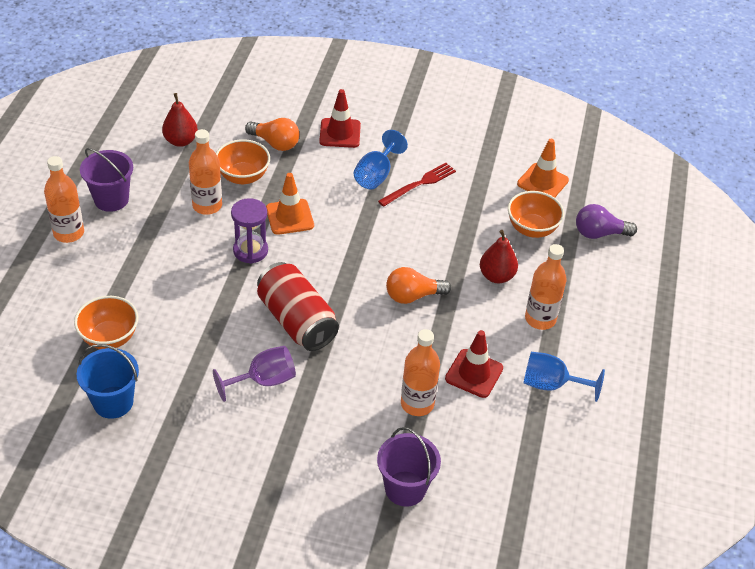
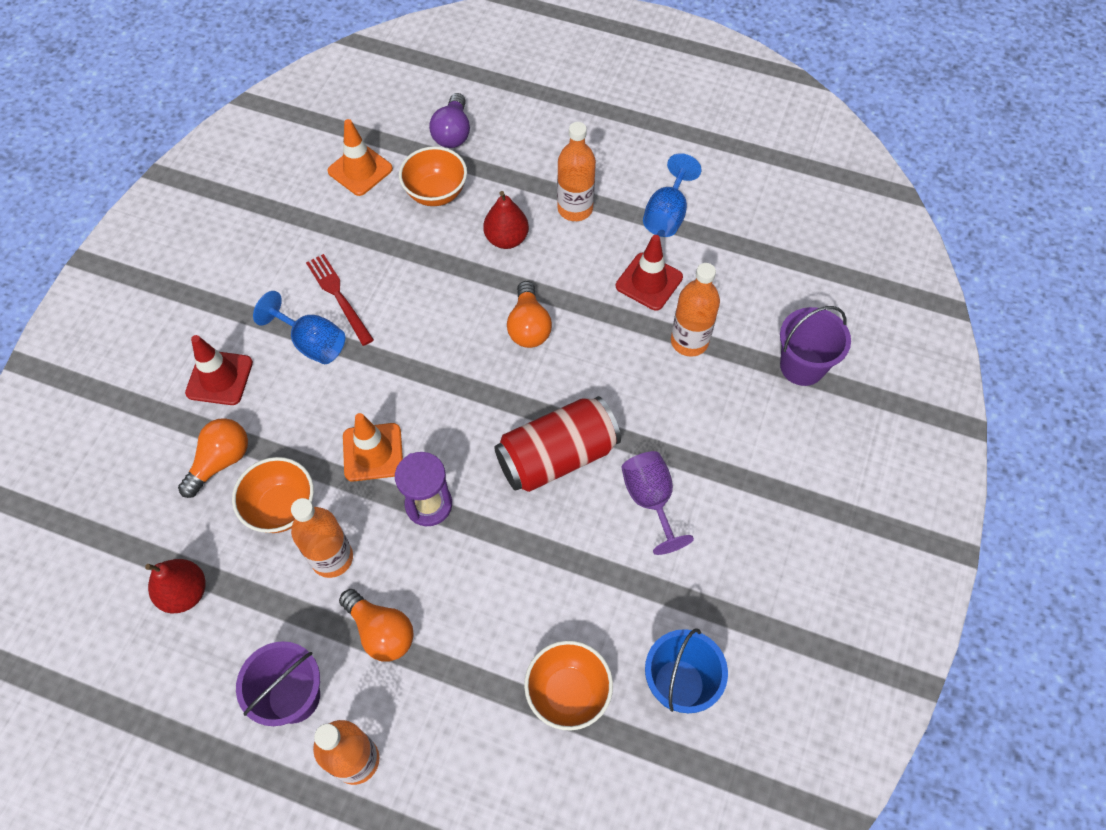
camera: 80 degrees left, 15 degrees up
none -> orange light bulb [339,589,414,662]

